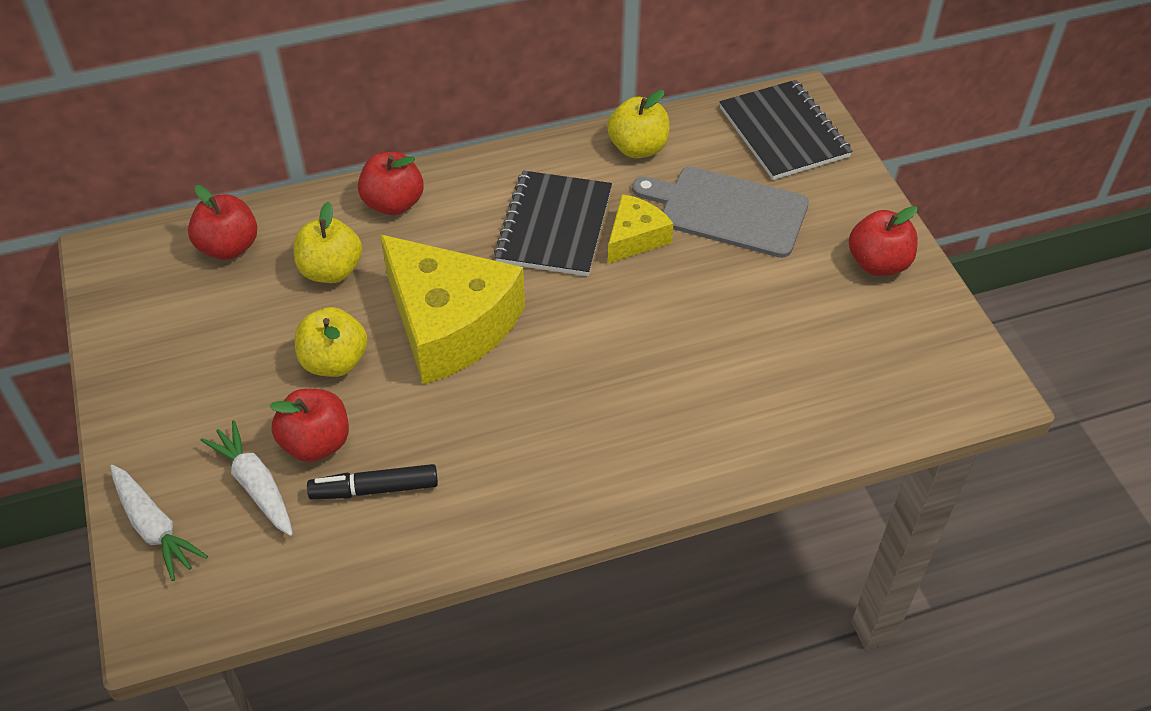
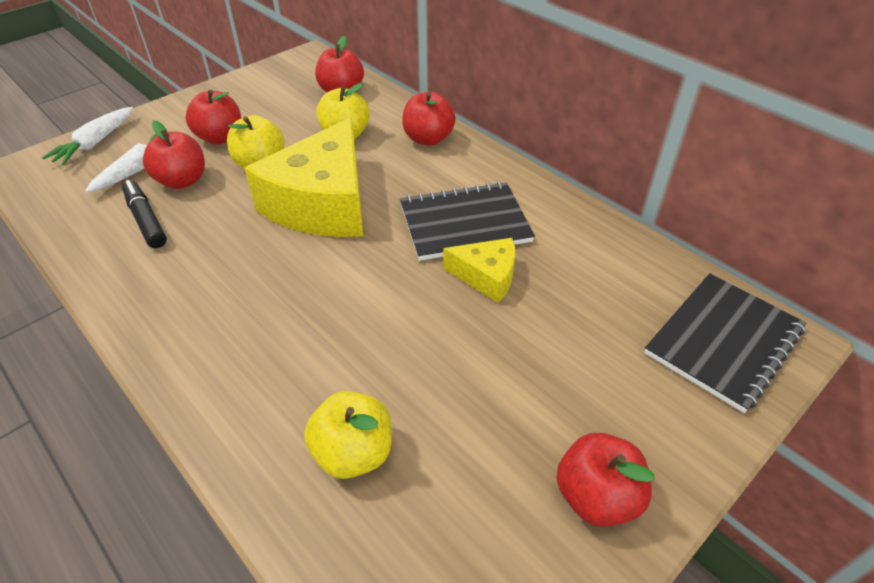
camera: 65 degrees right, 5 degrees down
yellow apple [607,90,670,158] -> yellow apple moved to [304,391,392,479]
grey cutting board [632,166,809,258] -> none
none -> red apple [185,90,241,144]

